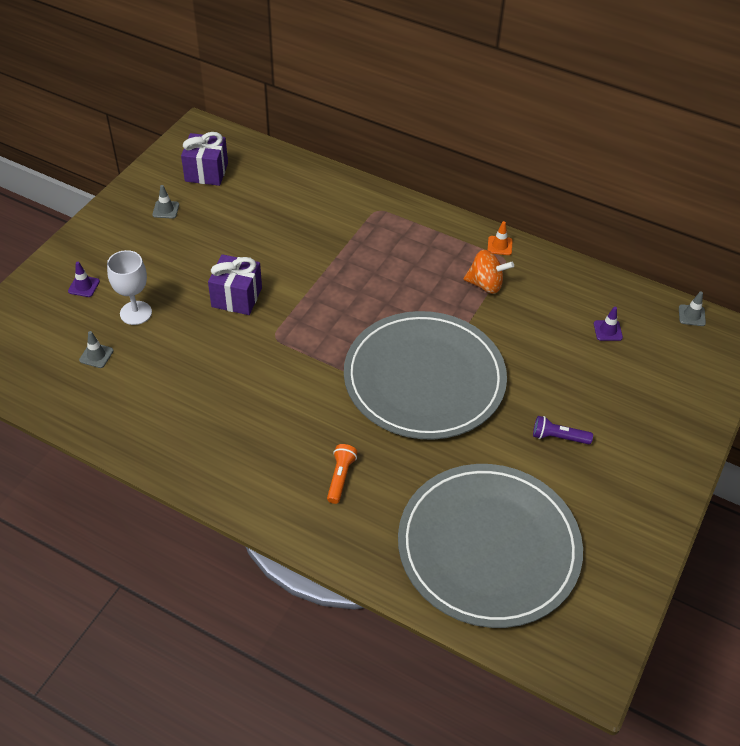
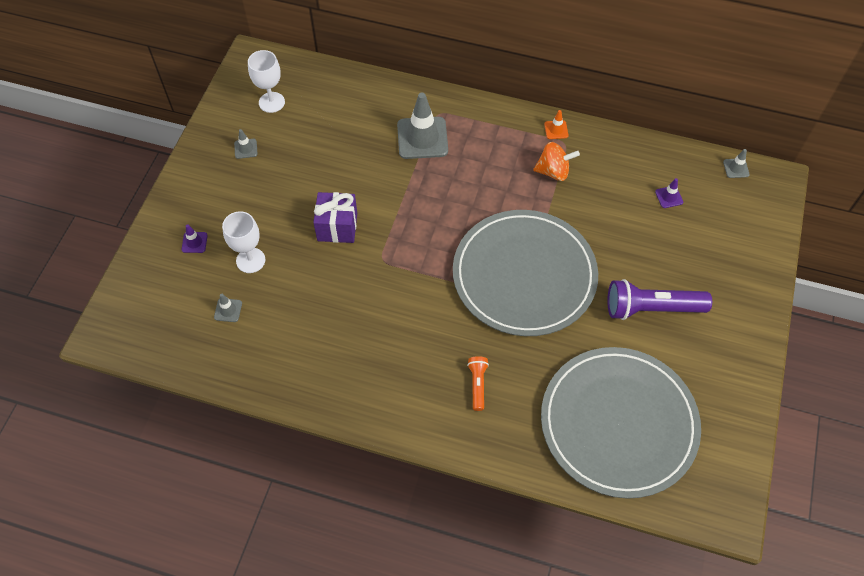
camera: 10 degrees left, 10 degrees up
purple gift [181,132,228,186] -> white goblet [248,50,285,113]
purple flashlight [533,416,593,444] -> purple flashlight [607,279,712,320], size x1.97
none -> grey traffic cone [397,93,448,159]

